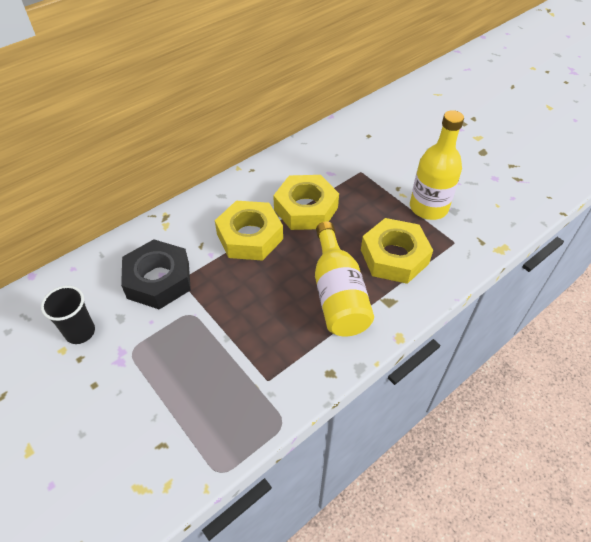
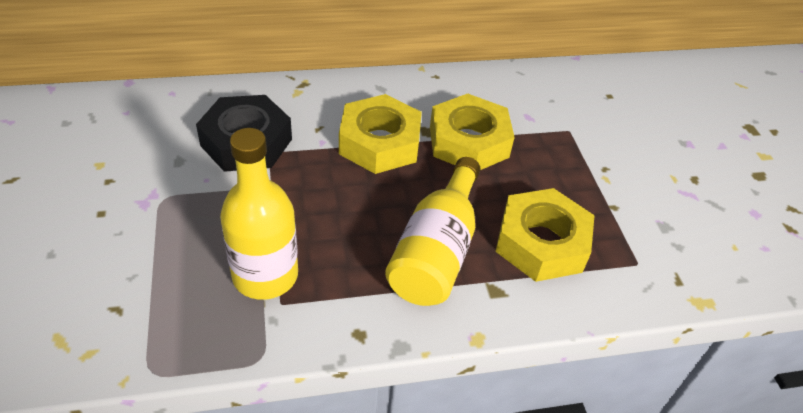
camera: 25 degrees right, 5 degrees down
black cup [41,286,95,344] -> none
yellow bottle [410,110,464,220] -> yellow bottle moved to [220,128,298,300]

